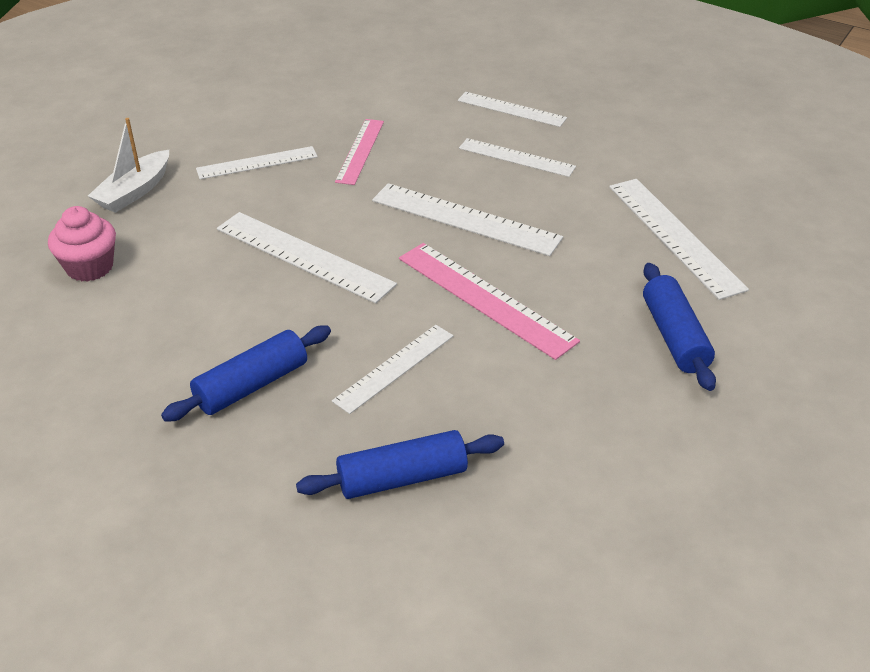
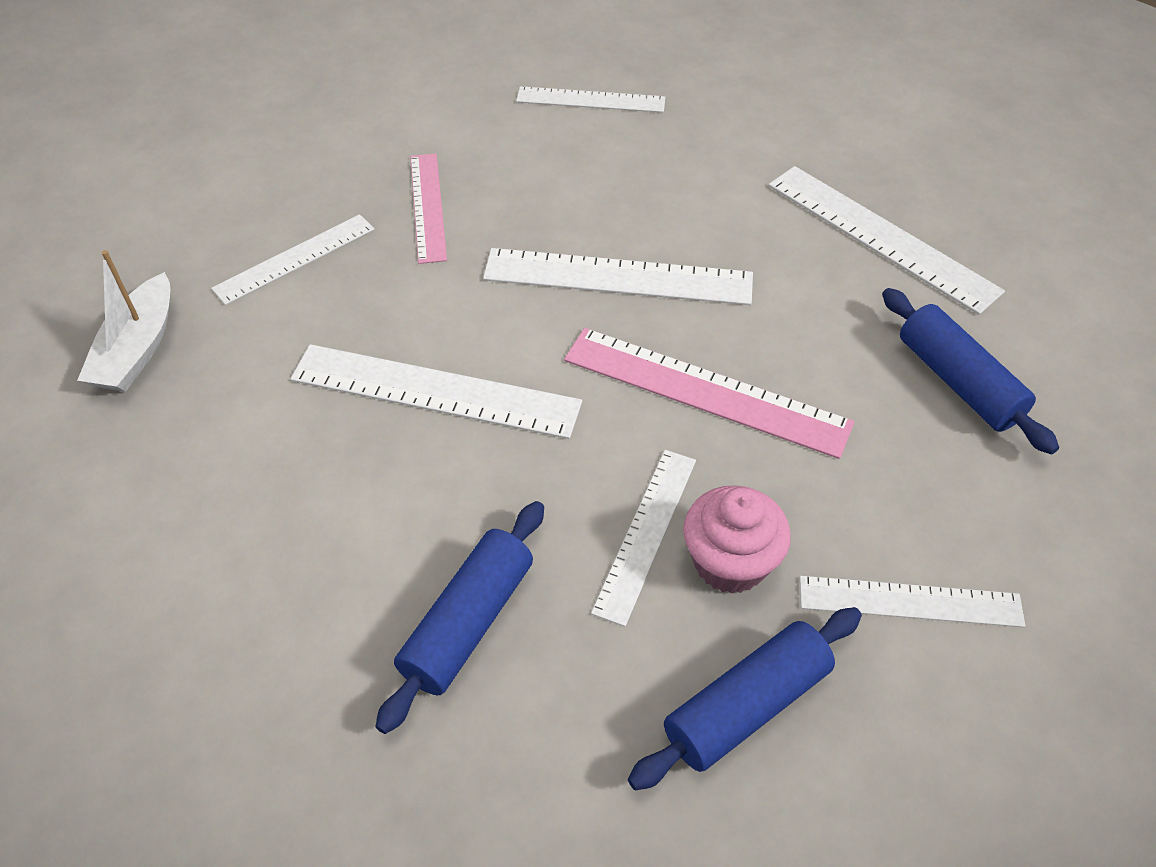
camera: 20 degrees left, 10 degrees up
pink cupcake [48,206,116,282] -> pink cupcake moved to [683,485,791,594]
white ruler [459,138,576,177] -> white ruler moved to [800,576,1025,627]

